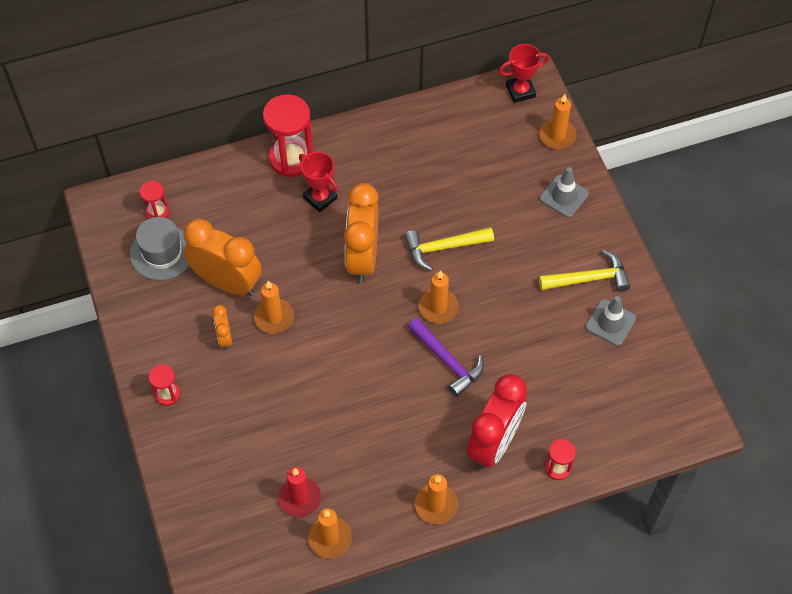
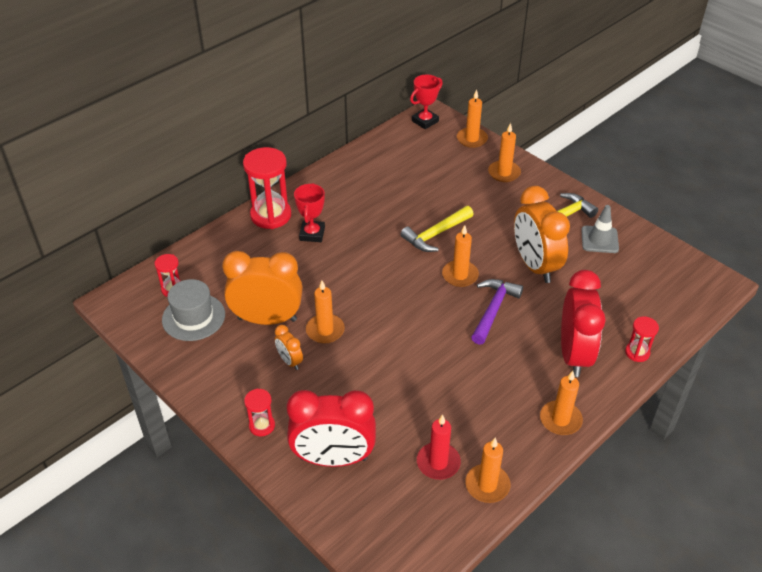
camera: 25 degrees left, 15 degrees down
red trophy [299,152,338,212] -> red trophy turned 75 degrees clockwise [294,183,325,242]
orange clock [344,183,379,283] -> orange clock moved to [514,186,570,283]
purple hammer [407,318,484,397] -> purple hammer turned 90 degrees counterclockwise [471,279,523,345]
grey traffic cone [540,167,589,217] -> orange candle [488,123,521,182]
none -> red clock [287,390,376,467]

